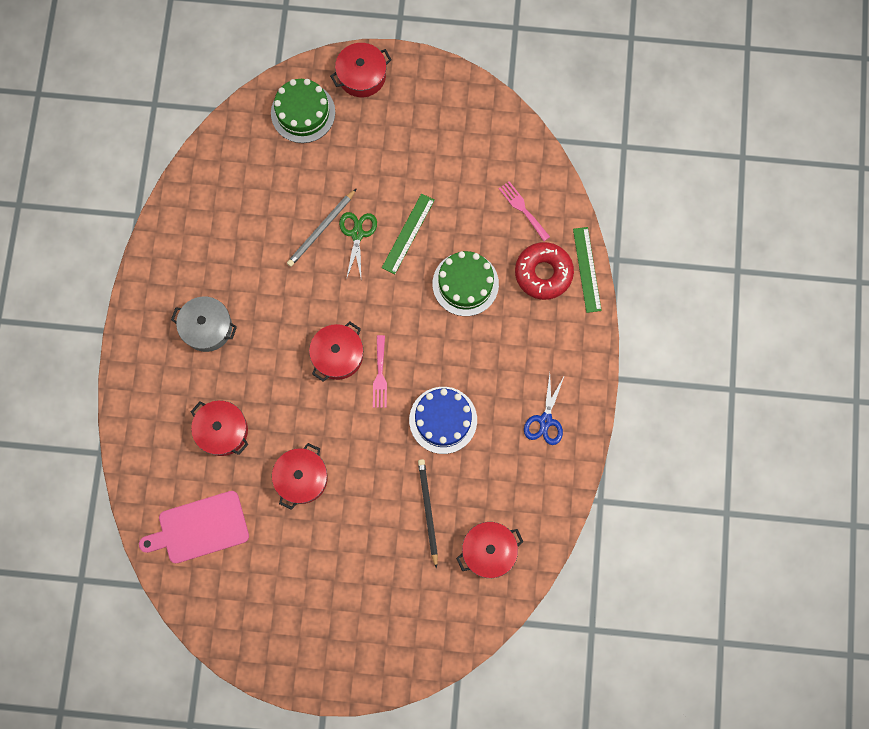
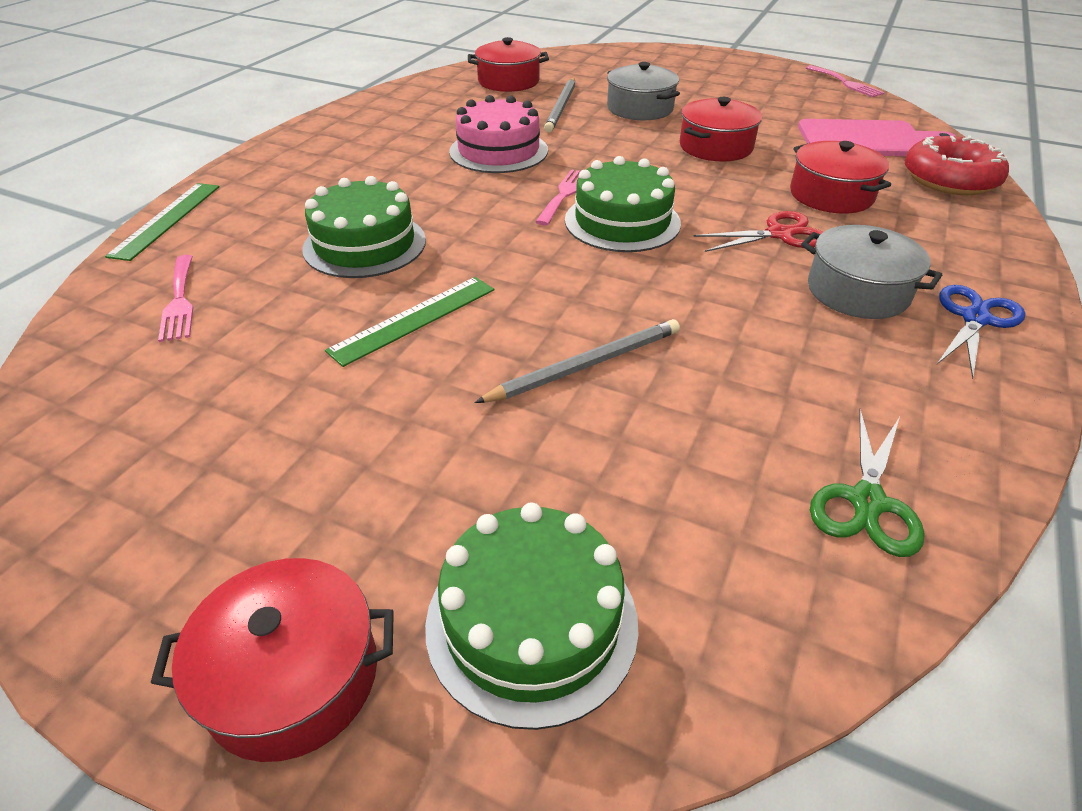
camera: 160 degrees left, 35 degrees down
red pot [309,321,363,382] -> green cake [565,156,681,252]
green scissors [339,212,377,280] -> green scissors moved to [810,409,925,557]
blue cake [409,387,477,454] -> pink cake [449,95,548,173]
black pencil [418,459,438,569] -> grey pencil [544,78,575,133]
red donut [515,242,574,300] -> red donut moved to [905,135,1009,195]
blue scissors [524,374,565,445] -> blue scissors moved to [937,285,1026,379]
none -> grey pot [607,62,680,120]
none -> red scissors [693,211,823,252]
none -> pink fork [806,65,885,97]

